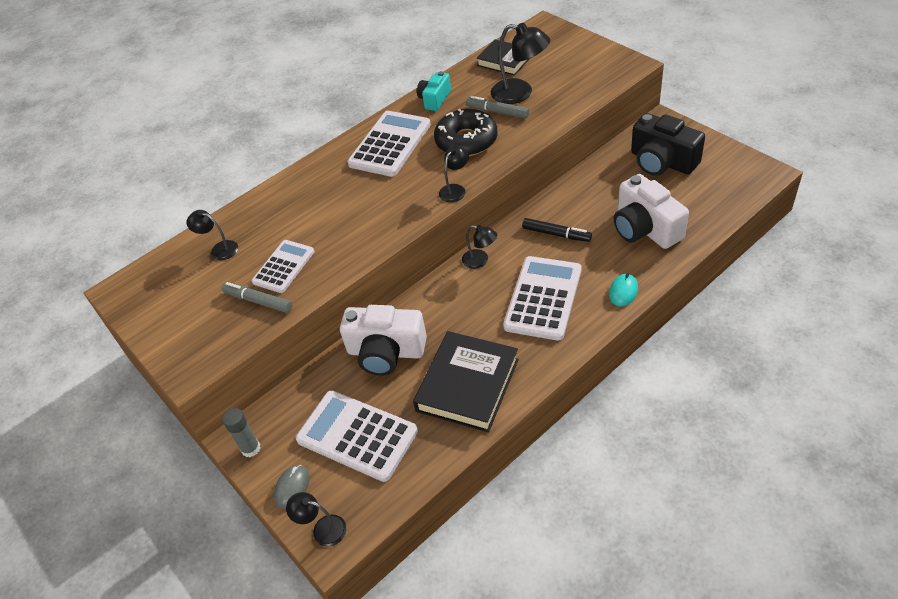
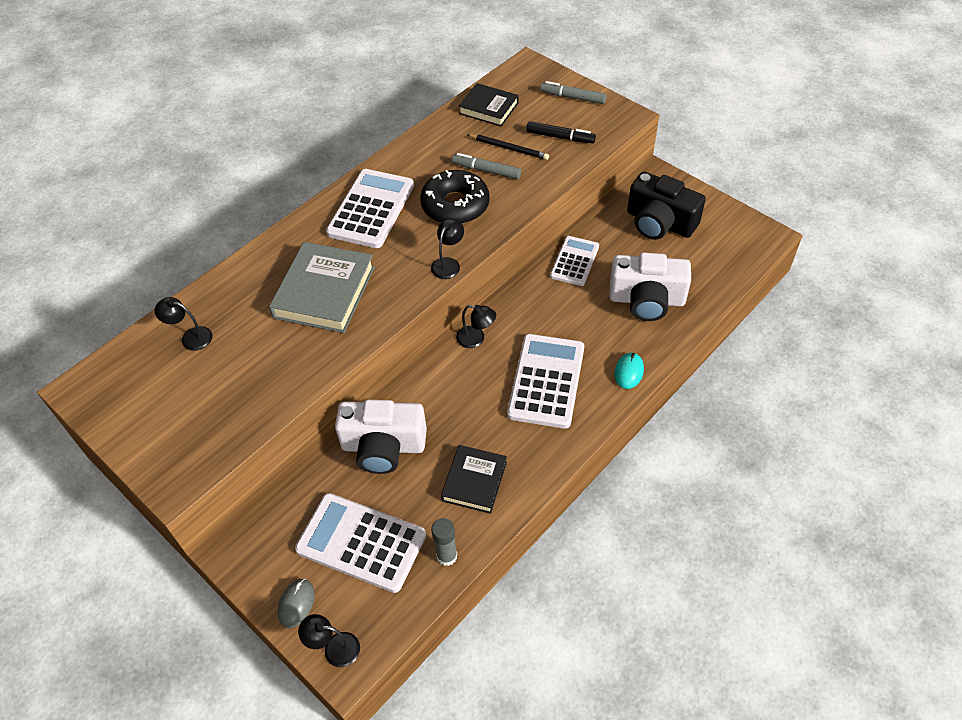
camera: 10 degrees left, 5 degrees up
grey marker [222,282,292,313] -> grey marker moved to [540,81,607,104]
grey glue stick [222,408,260,457] -> grey glue stick moved to [431,518,457,566]
white calculator [252,240,314,293] -> white calculator moved to [550,236,599,286]
black book [413,331,519,433] -> black book [441,445,507,514], size x0.63
turquoise camera [417,71,451,111] -> none
black lamp [491,23,550,104] -> black pencil [467,134,549,160]
black marker [522,218,592,242] -> black marker moved to [526,121,596,143]
white camera [614,174,689,249] -> white camera turned 45 degrees counterclockwise [609,252,691,321]
none -> grey book [269,242,375,333]

